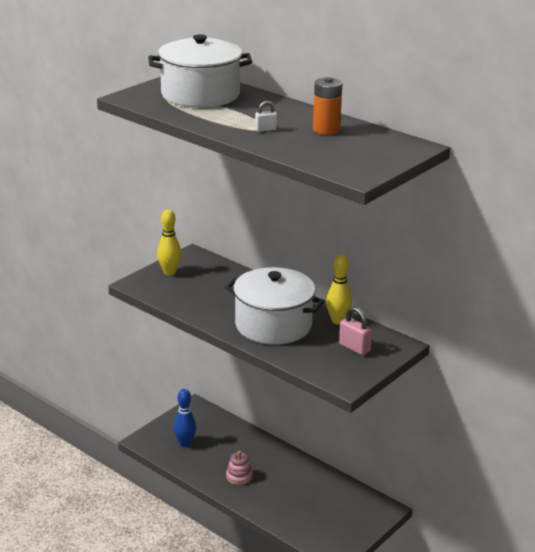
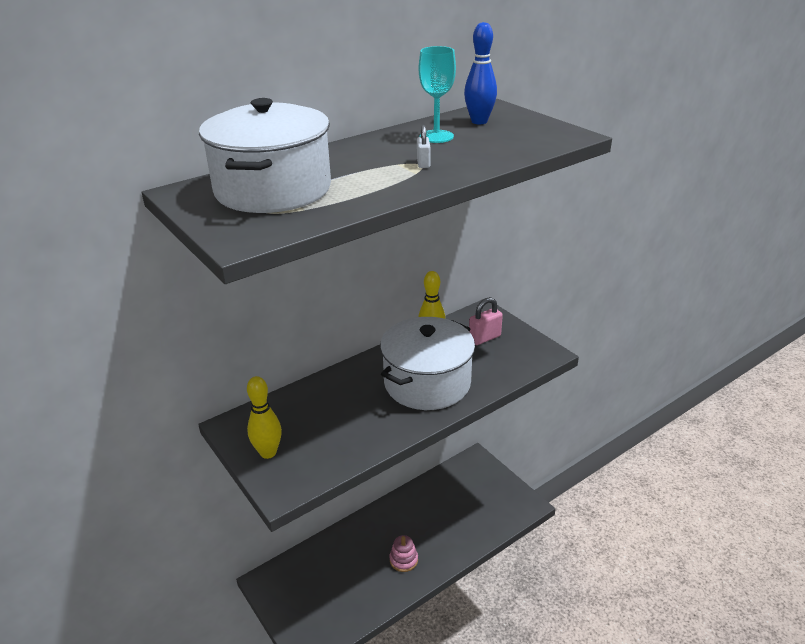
camera: 75 degrees left, 5 degrees up
blue bowling pin [174,389,196,447] -> blue bowling pin moved to [464,22,497,124]
orange battery [313,77,342,135] -> turquoise goblet [419,46,456,143]

